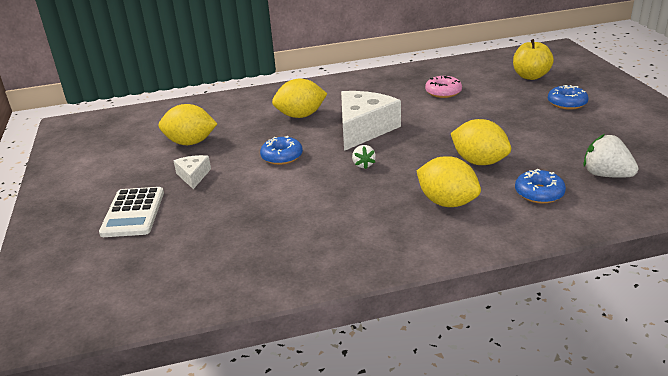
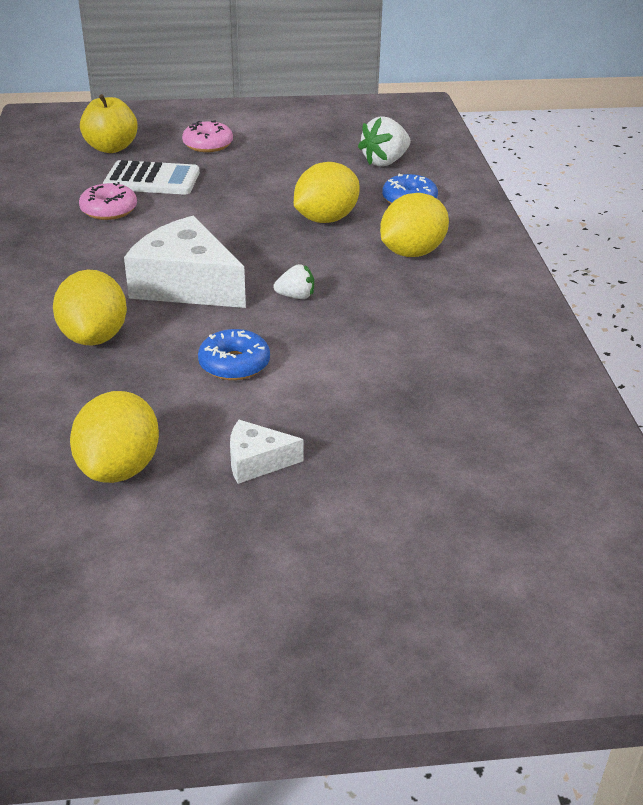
camera: 85 degrees left, 5 degrees up
white calculator [99,187,164,237] -> white calculator moved to [103,160,200,195]
blue donut [548,85,588,110] -> pink donut [182,120,233,152]

